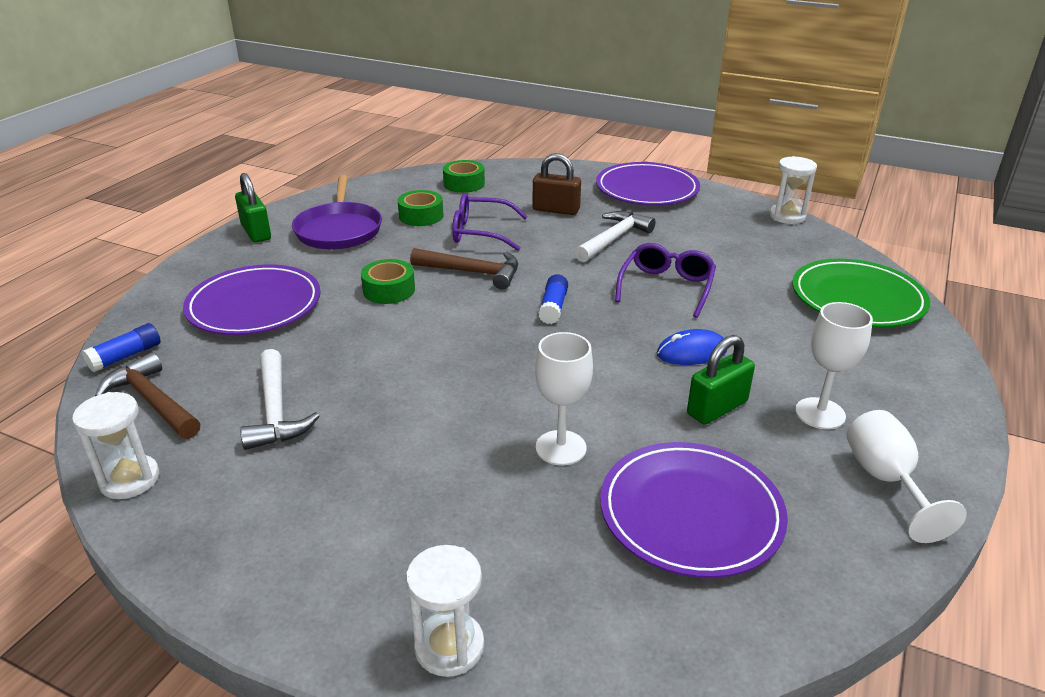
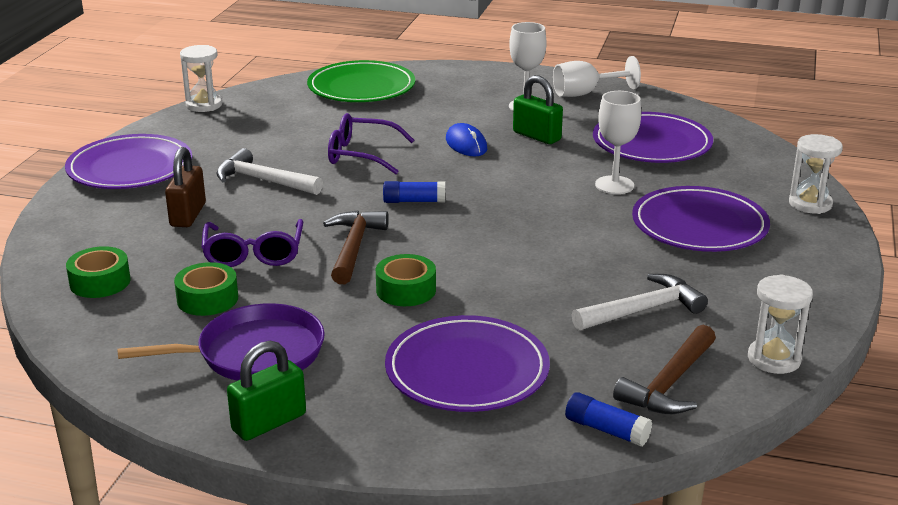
camera: 100 degrees left, 5 degrees down
none -> purple plate [632,186,770,252]

